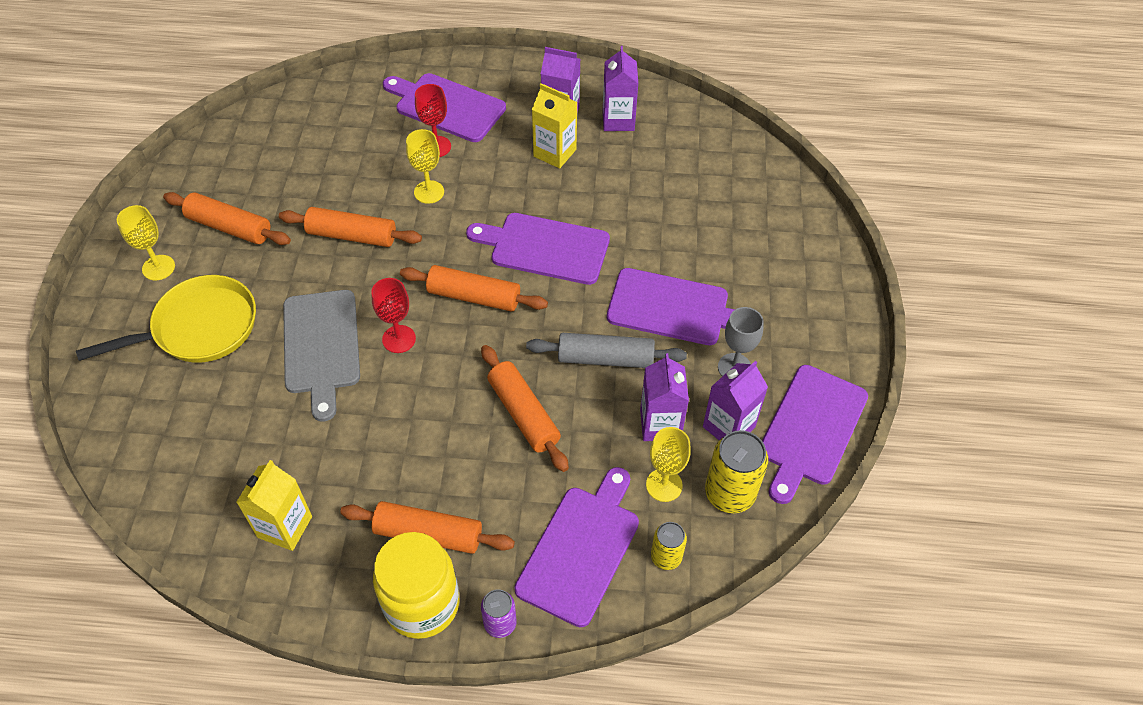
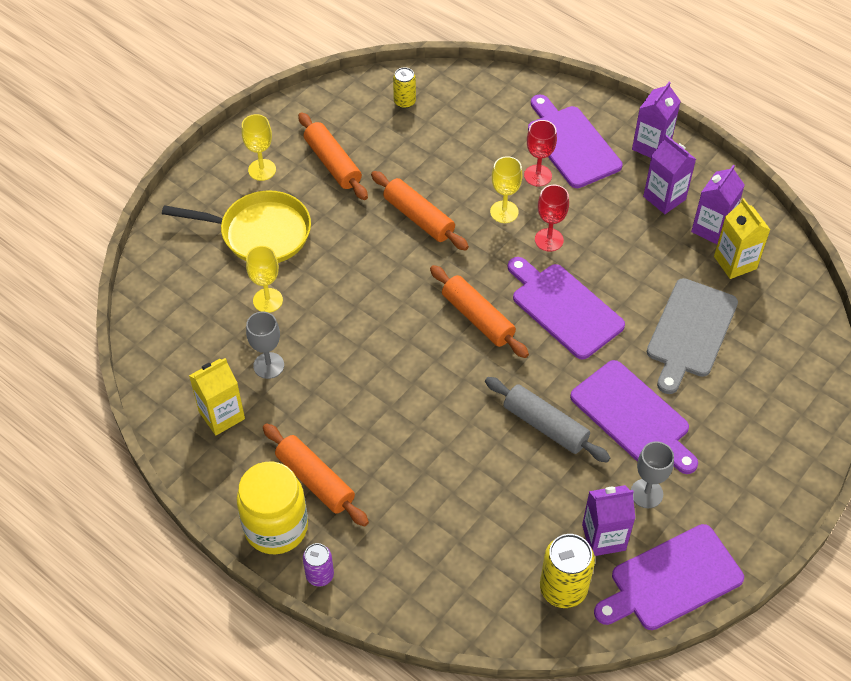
camera: 35 degrees right, 0 degrees up
grey cutting board [283,290,360,421] -> grey cutting board moved to [647,278,738,394]
red goblet [371,278,416,353] -> red goblet moved to [535,185,569,252]
orange rolling pin [481,345,569,472] -> none
purple cutting board [514,467,639,627] -> none
yellow carton [532,83,577,168] -> yellow carton moved to [714,198,770,279]
purple carton [640,353,689,441] -> purple carton moved to [632,82,681,158]
yellow goblet [646,427,691,502] -> yellow goblet moved to [246,246,283,313]
yellow can [651,522,687,570] -> yellow can moved to [393,67,416,108]
none -> grey goblet [246,312,284,379]

